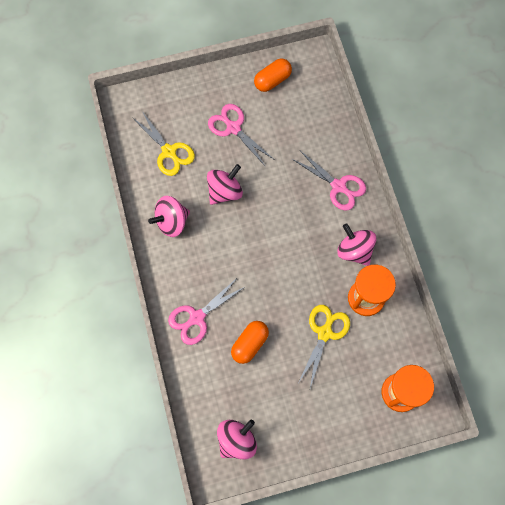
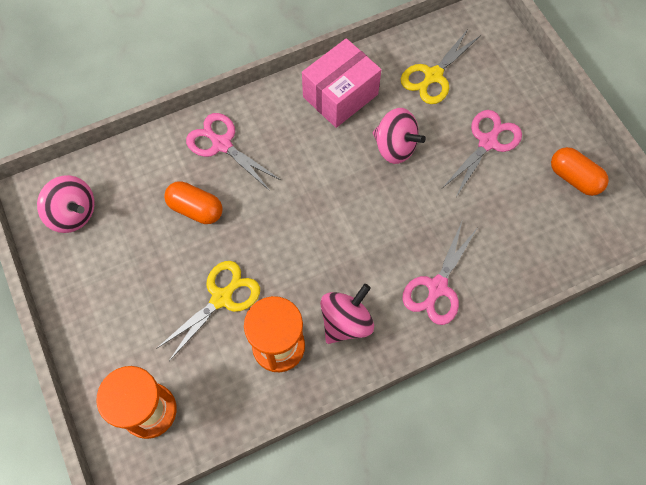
camera: 80 degrees right, 5 degrees down
pink spinning top [148,196,190,237] -> pink box [302,38,381,128]
yellow scissors [298,305,350,388] -> yellow scissors turned 60 degrees counterclockwise [156,261,260,361]

